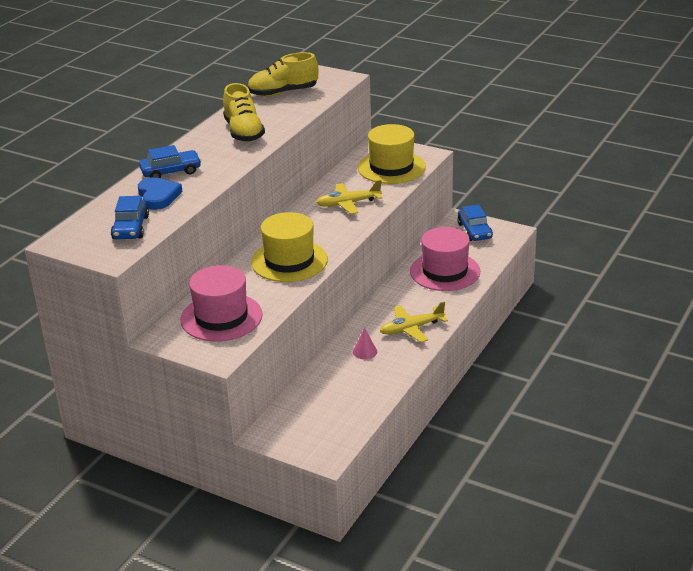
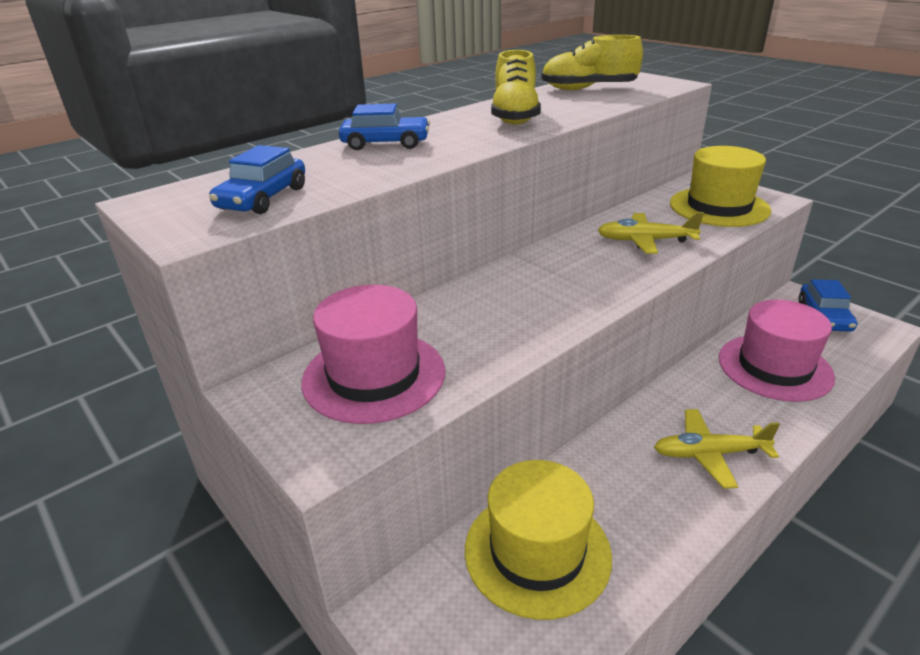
camera: 20 degrees right, 0 degrees up
blue heart [138,177,183,210] -> none
yellow hat [251,212,328,282] -> yellow hat moved to [465,460,612,620]
pink cone [353,328,377,359] -> none

